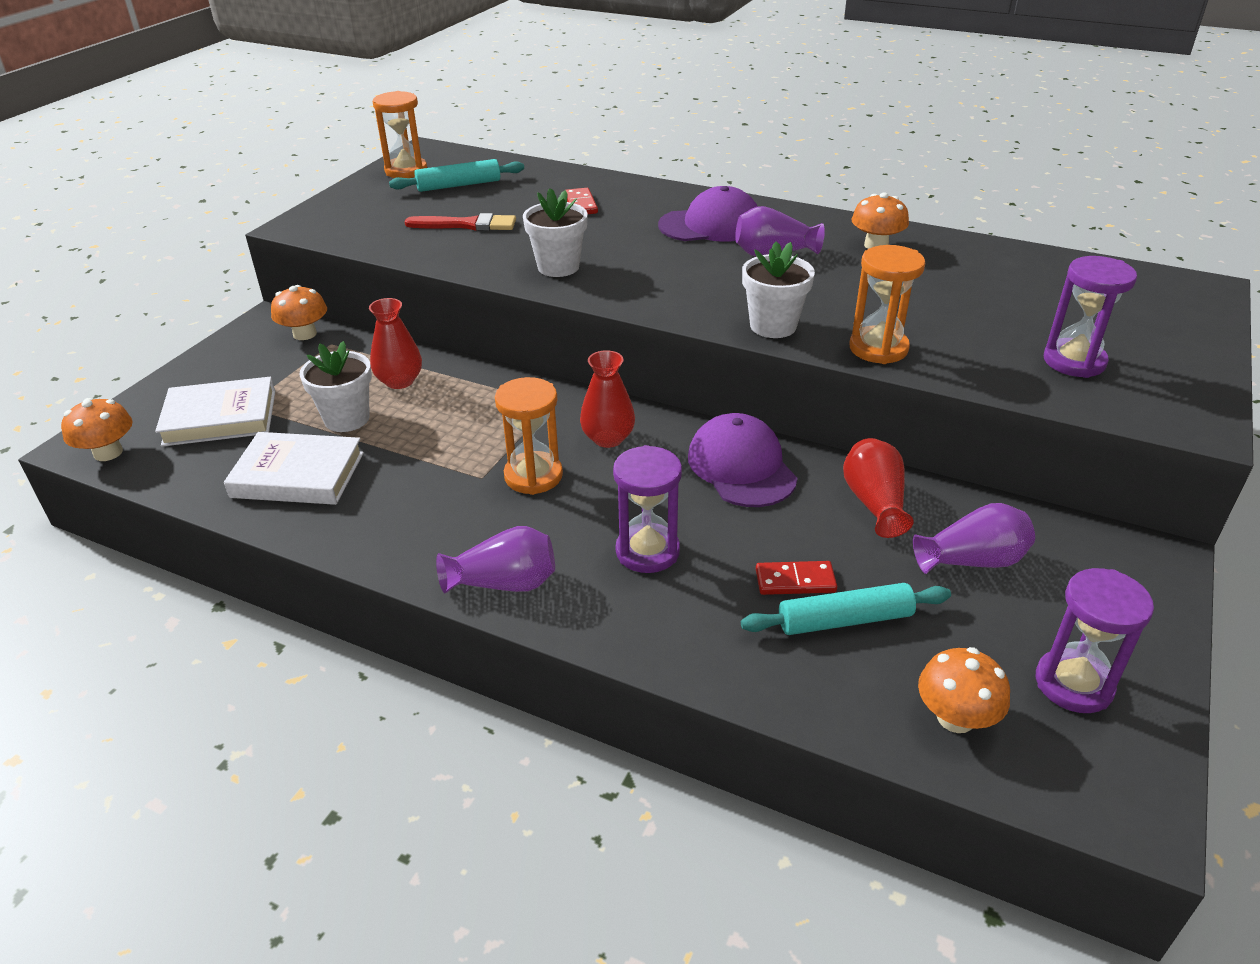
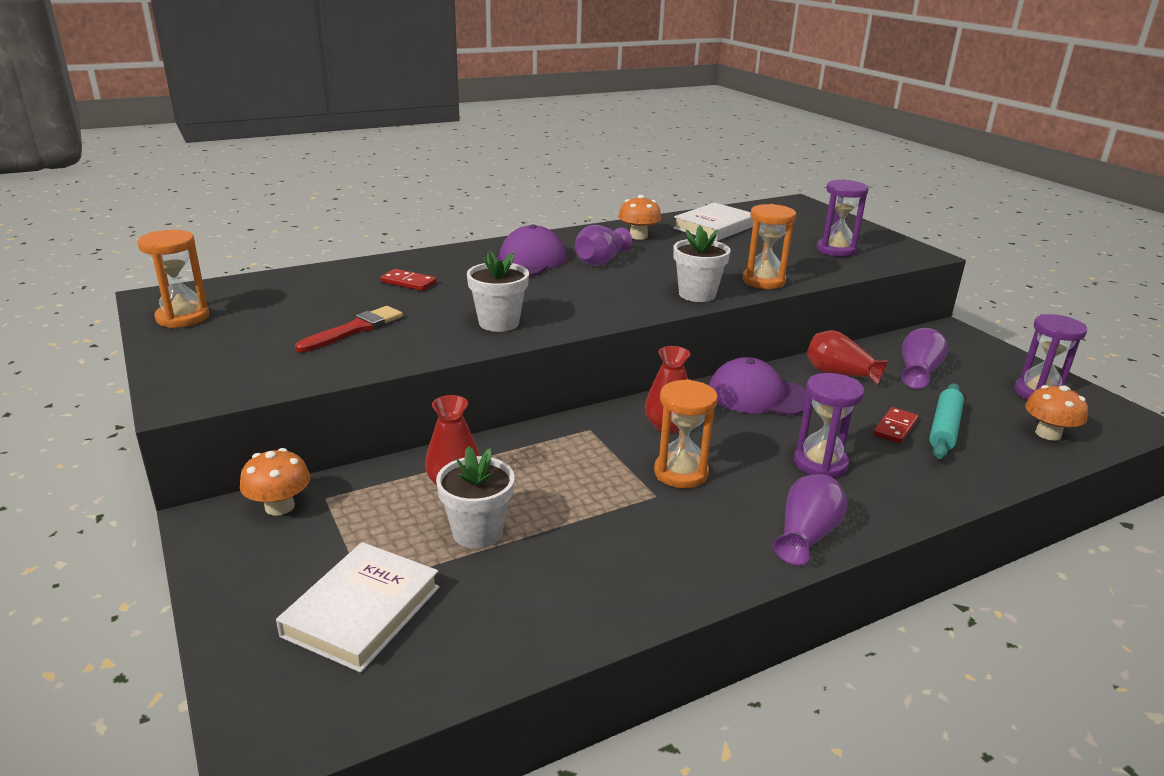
camera: 55 degrees left, 10 degrees down
orange mushroom [61,398,133,461] -> none
white book [224,432,364,505] -> white book moved to [673,203,754,241]
turquoise rolling pin [389,159,524,192] -> none

